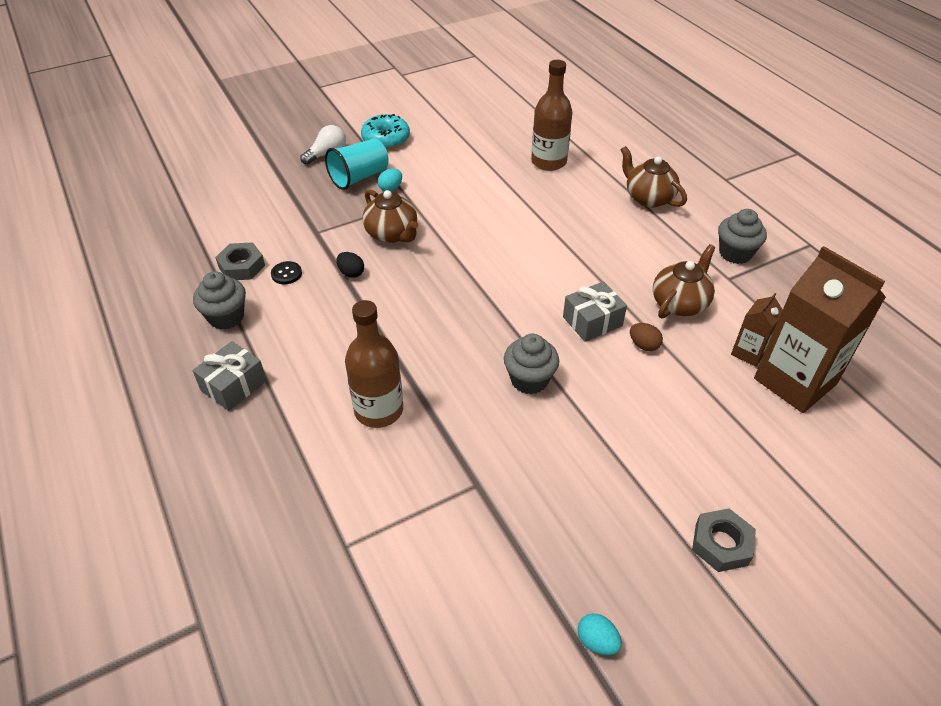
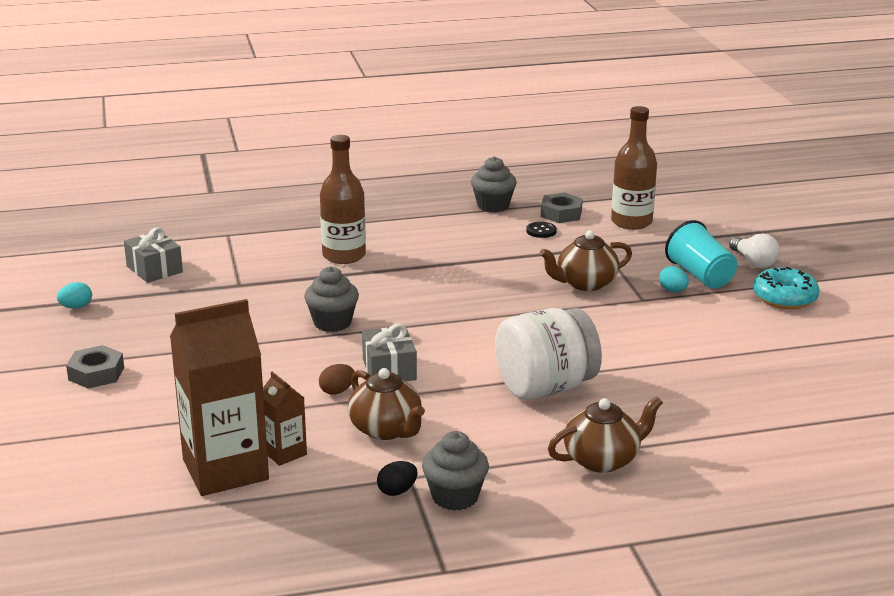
camera: 105 degrees right, 20 degrees down
grey gift [192,341,267,411] -> grey gift moved to [124,227,183,283]
black egg [336,252,364,278] -> black egg moved to [377,461,417,496]
brown bottle [531,60,572,171] -> brown bottle moved to [611,106,657,230]
none -> white jar [495,308,602,400]

